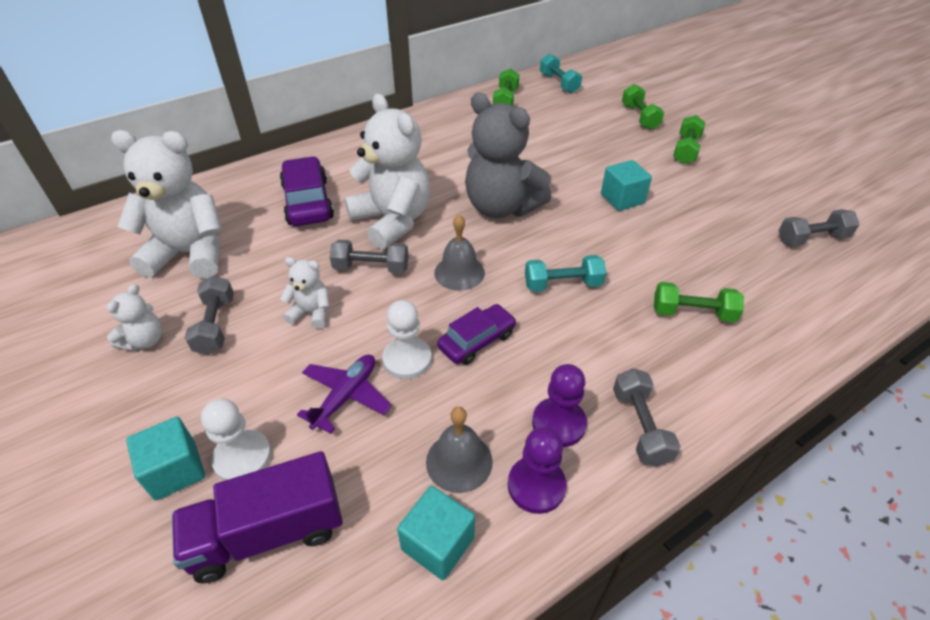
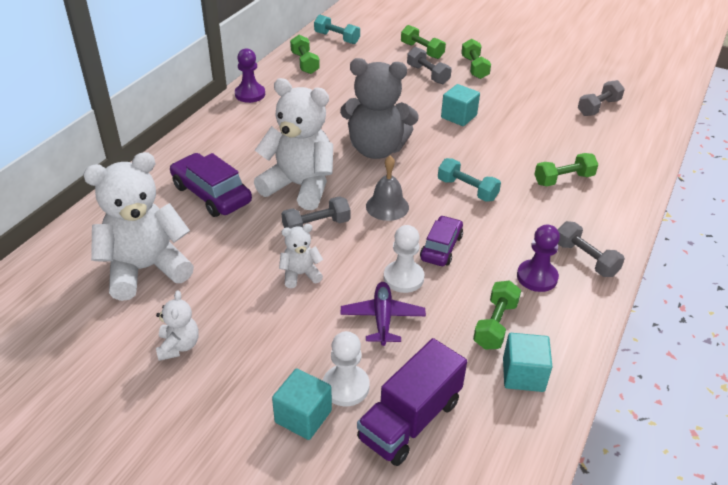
camera: 30 degrees left, 5 degrees down
grey dumbbell [185,276,234,355] -> grey dumbbell moved to [407,47,452,84]
grey bell [426,407,493,493] -> green dumbbell [473,280,521,350]
purple pawn [508,427,567,514] -> purple pawn moved to [235,48,265,103]
turquoise dumbbell [525,255,606,292] -> turquoise dumbbell turned 75 degrees clockwise [438,158,501,202]

